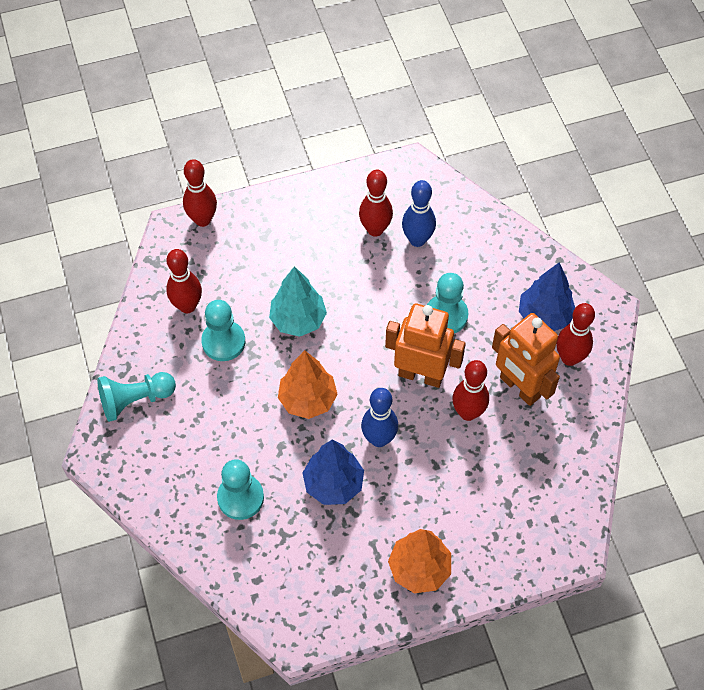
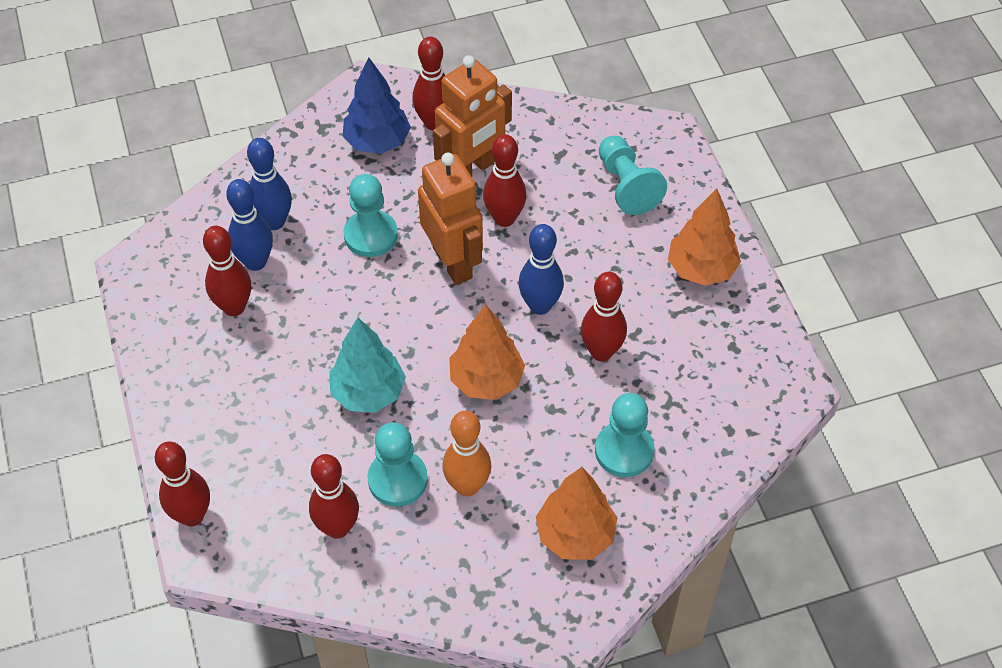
camera: 90 degrees left, 5 degrees down
turquoise pawn [97,372,176,422] -> turquoise pawn moved to [599,136,667,215]
blue tree [303,440,364,505] -> red bowling pin [581,272,627,361]
orange robot [385,303,466,388] -> orange robot turned 135 degrees clockwise [418,153,483,285]
none -> blue bowling pin [247,138,292,230]
none -> orange bowling pin [442,411,491,497]
none -> orange tree [536,467,617,560]

